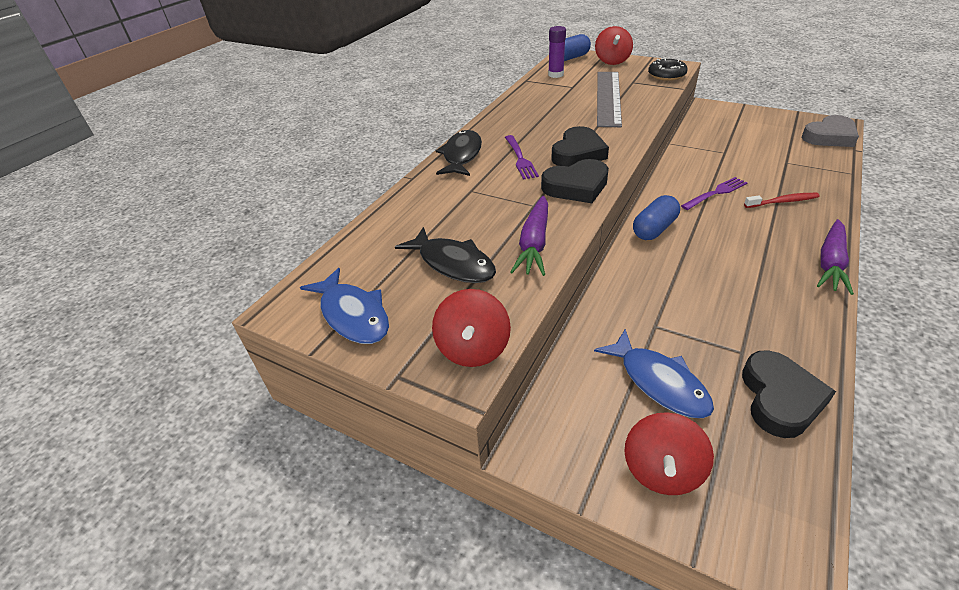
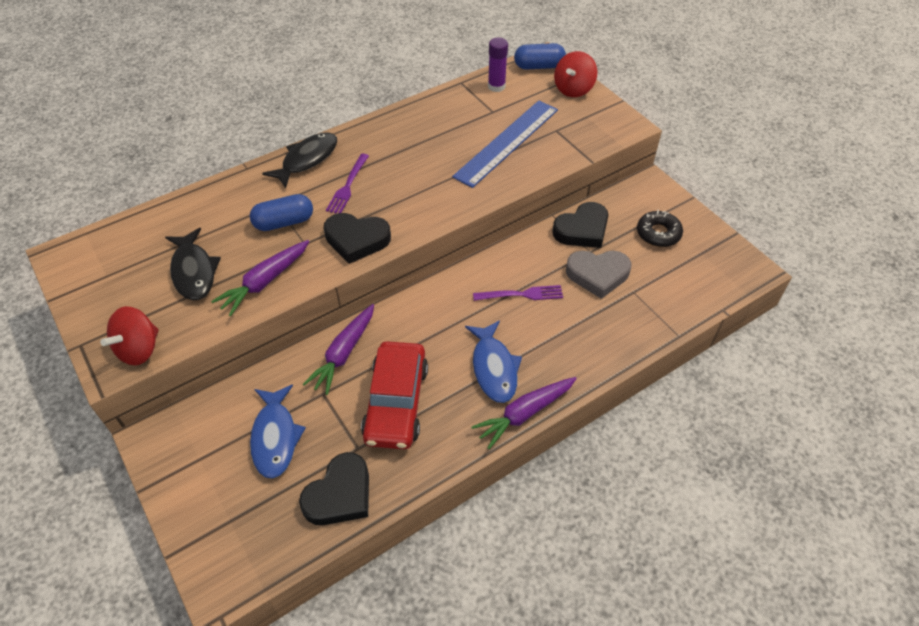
camera: 25 degrees right, 10 degrees up
blue fish [300,268,389,344] -> blue fish moved to [465,320,522,403]
black heart [551,126,609,167] -> black heart moved to [552,202,608,248]
grey ruler [597,72,622,127] -> blue ruler [452,100,558,188]
red spinning top [624,412,714,495] -> none
blue capsule [633,195,680,240] -> blue capsule moved to [250,194,313,231]
black donut [648,58,688,81] -> black donut moved to [637,210,683,247]
red toothbrush [744,193,820,208] -> none
grey heart [802,115,859,147] -> grey heart moved to [566,251,632,299]
none -> purple carrot [303,304,374,395]
none -> red car [361,341,428,449]

